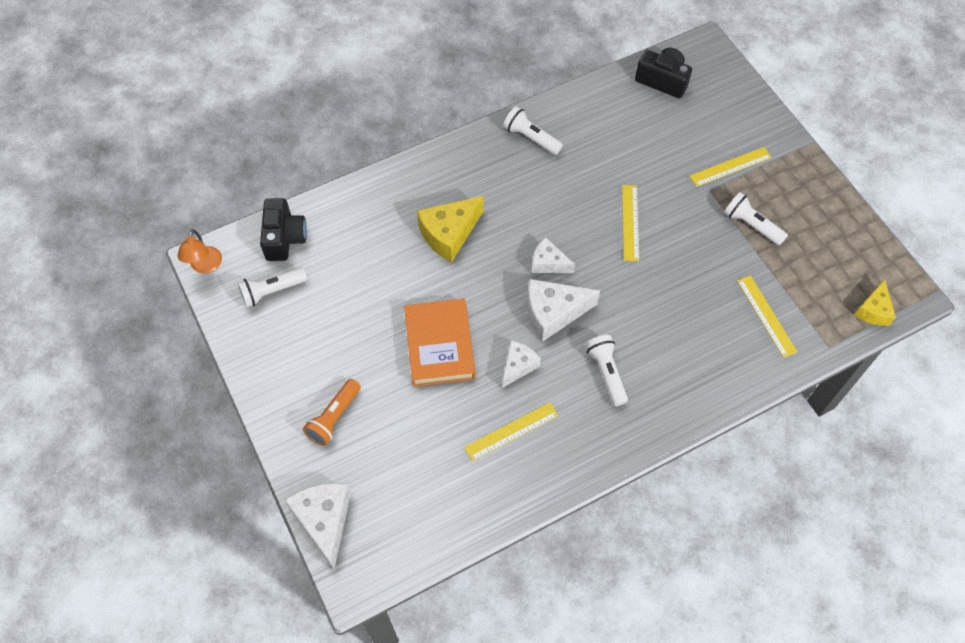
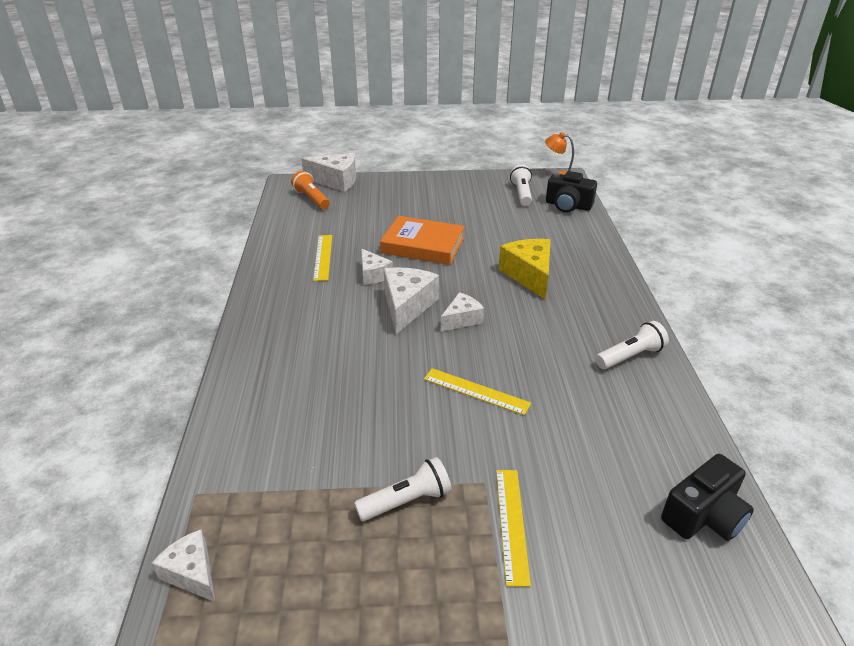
camera: 115 degrees right, 25 degrees down
orange flashlight [303,379,361,446] -> orange flashlight moved to [291,171,329,209]
white flashlight [585,335,628,406] -> none
yellow ruler [737,275,797,358] -> none
yellow cheese [854,279,896,326] -> white cheese [152,529,215,602]

